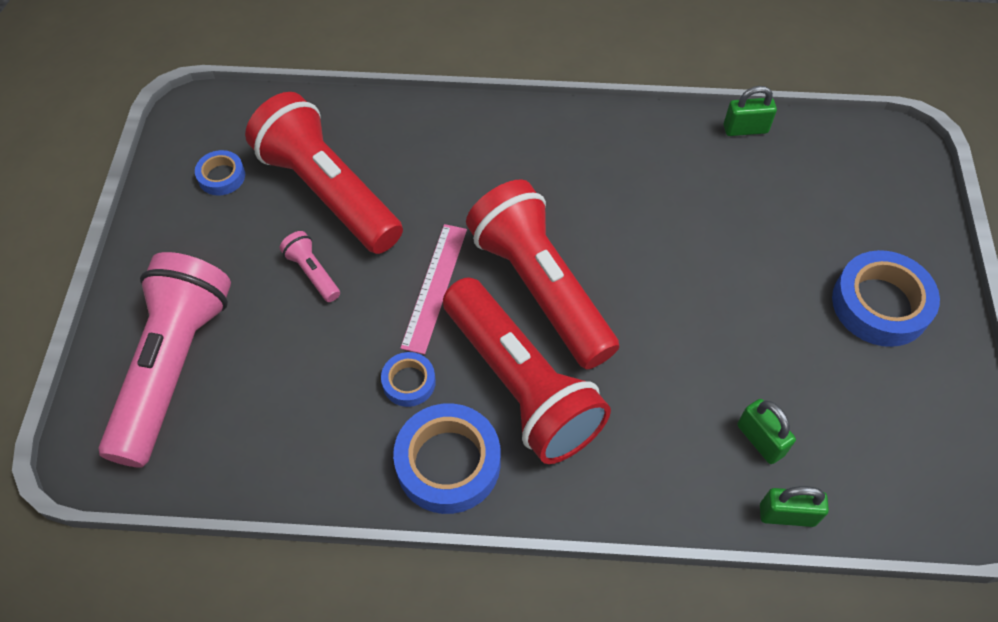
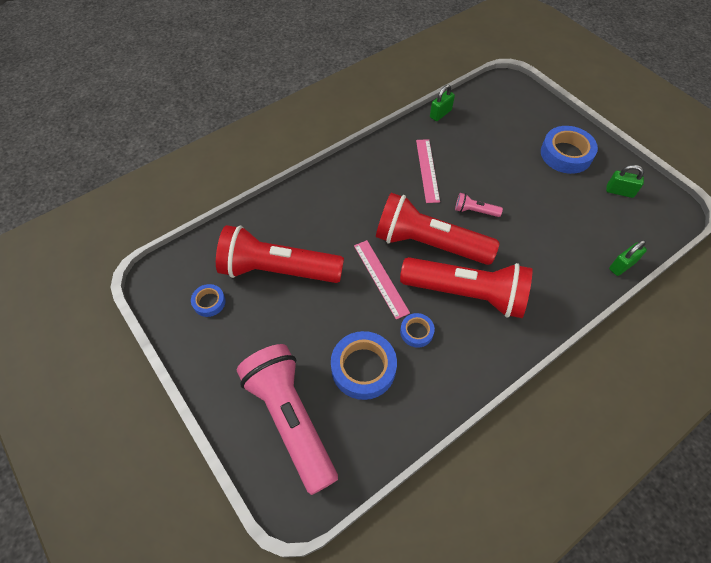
camera: 40 degrees left, 0 degrees up
pink flashlight [280,231,340,302] -> pink flashlight moved to [455,193,503,217]
blue tape [393,403,501,514] -> blue tape moved to [331,331,397,400]
green padlock [737,399,796,464] -> green padlock moved to [606,165,644,198]
none -> pink ruler [416,139,440,203]

